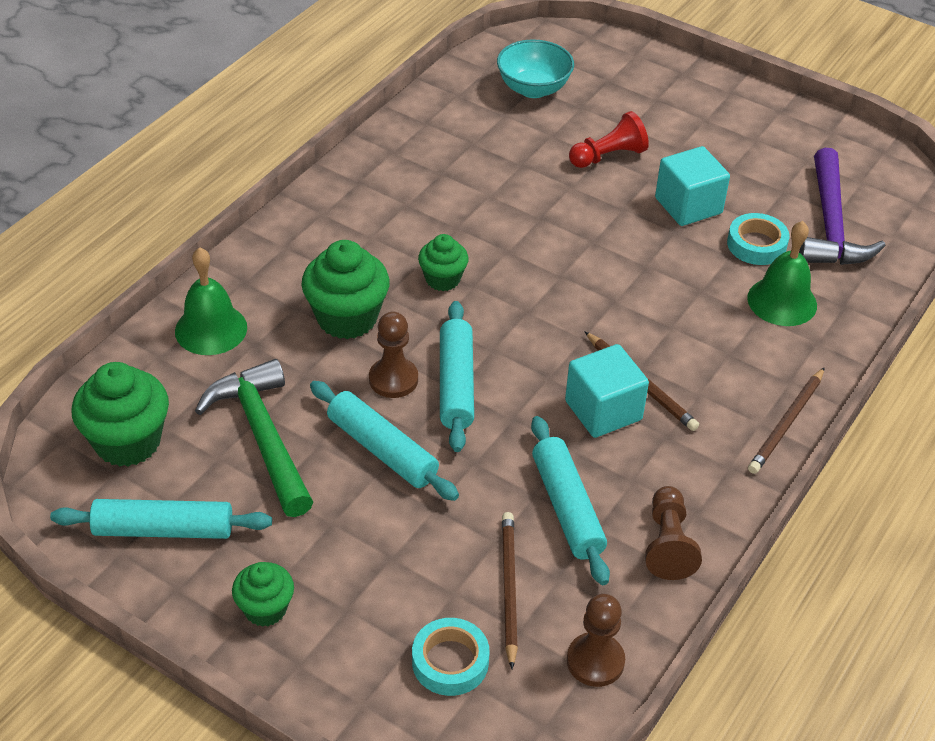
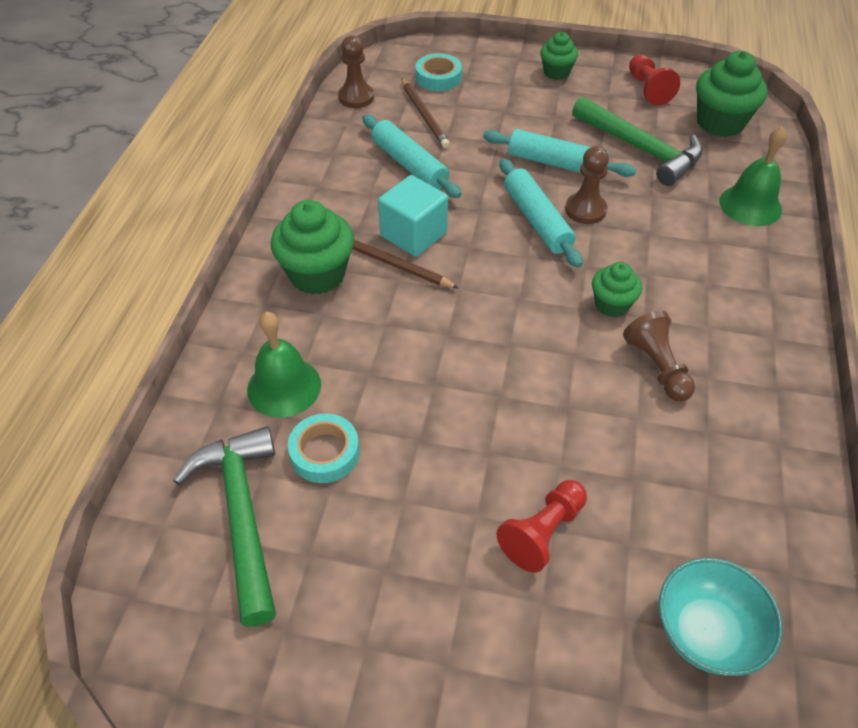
camera: 160 degrees right, 5 degrees up
turquoise rolling pin [50,499,272,539] -> red pawn [629,54,680,105]
green cupcake [301,240,390,339] -> green cupcake moved to [271,200,354,295]
brown pawn [645,486,702,580] -> brown pawn moved to [623,311,695,401]
turquoise cube [655,146,730,226] -> none
brown pencil [748,367,825,474] -> none
purple hammer [799,148,886,265] -> green hammer [173,426,276,627]

